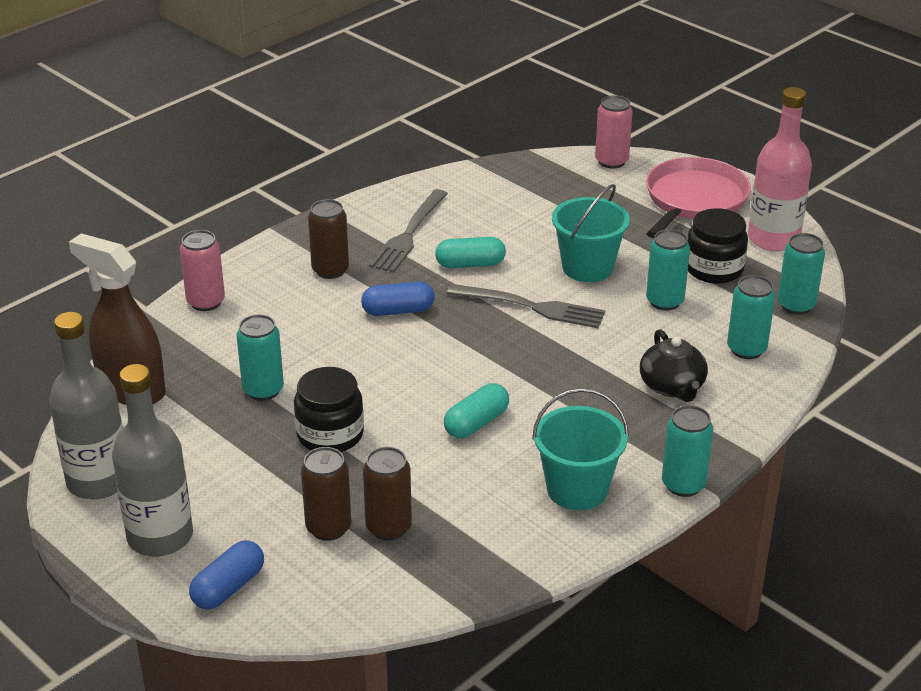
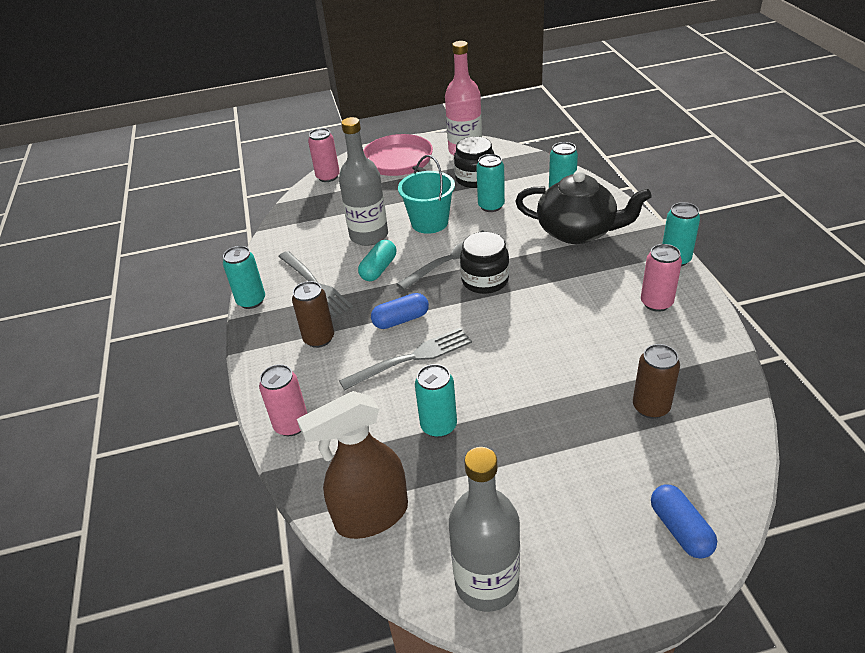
camera: 55 degrees left, 5 degrees up
grey bottle [112,364,193,556] -> grey bottle moved to [339,117,388,246]
black jar [294,367,364,452] -> black jar moved to [460,232,509,294]
brown can [301,447,351,541] -> none
blue capsule [361,281,434,316] -> blue capsule turned 45 degrees clockwise [371,293,429,329]
turquoise capsule [444,383,509,438] -> none
turquoise bucket [532,388,629,510] -> pink can [641,244,682,312]
black teapot [640,329,708,402] -> black teapot [515,170,652,244], size x1.67
turquoise can [778,233,825,315] -> turquoise can moved to [223,246,265,309]
none -> grey fork [339,327,472,390]

